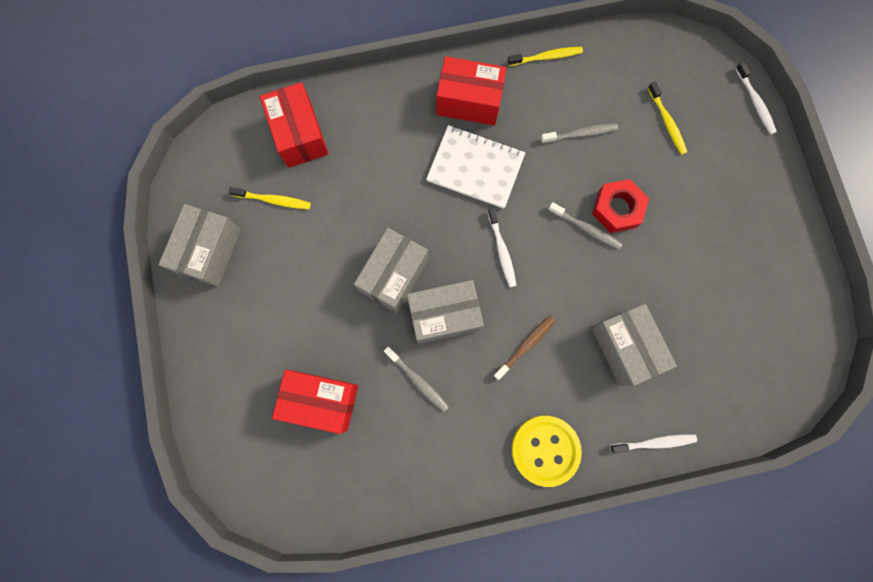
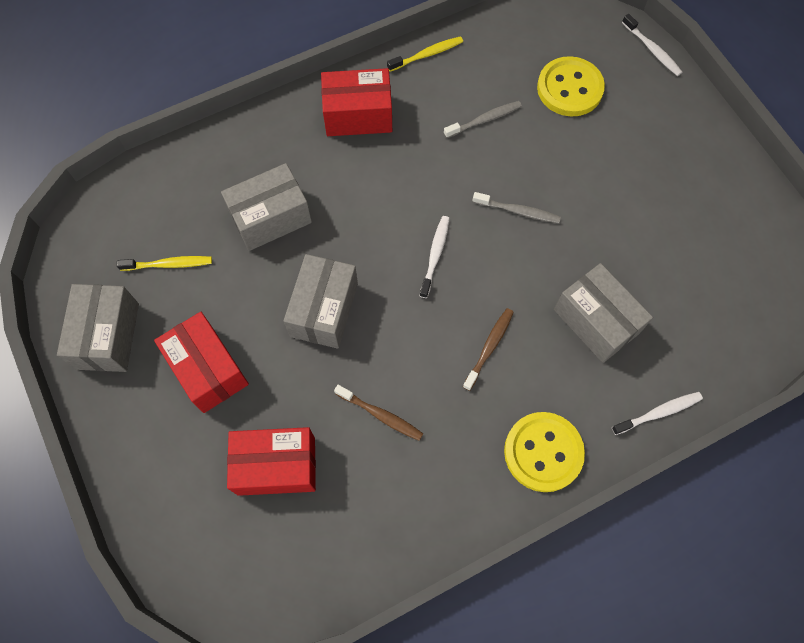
camera: 15 degrees left, 10 degrees down
red box [260,82,329,168] -> red box moved to [154,312,249,413]
grey toothbrush [384,347,449,412] -> brown toothbrush [334,385,423,441]
grey box [407,280,484,344] -> grey box moved to [221,163,312,251]
white notebook [426,125,525,209] -> none
white toothbrush [488,207,516,287] -> white toothbrush turned 135 degrees counterclockwise [420,216,450,298]
red nut [592,179,649,233] -> none
yellow toothbrush [648,82,687,155] -> yellow button [537,56,605,116]

